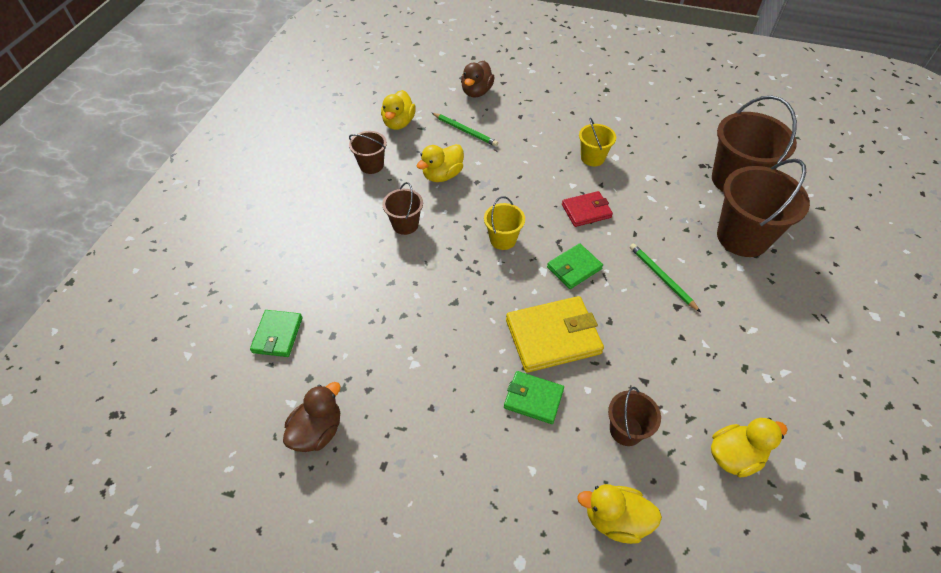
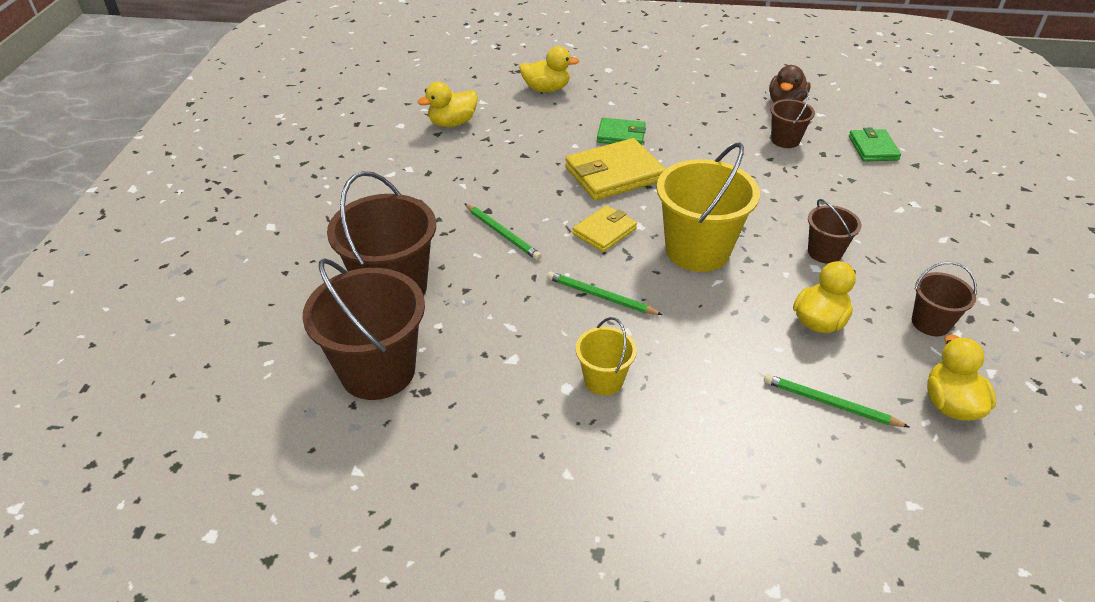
camera: 170 degrees right, 10 degrees down
brown duck [461,61,495,97] -> none
yellow bucket [484,197,525,250] -> yellow bucket [657,142,760,272], size x1.91
green wallet [547,243,603,289] -> yellow wallet [572,205,637,252]
red wallet [562,191,613,227] -> green pencil [547,271,663,315]
brown bucket [608,387,661,446] -> brown bucket moved to [770,90,815,148]

